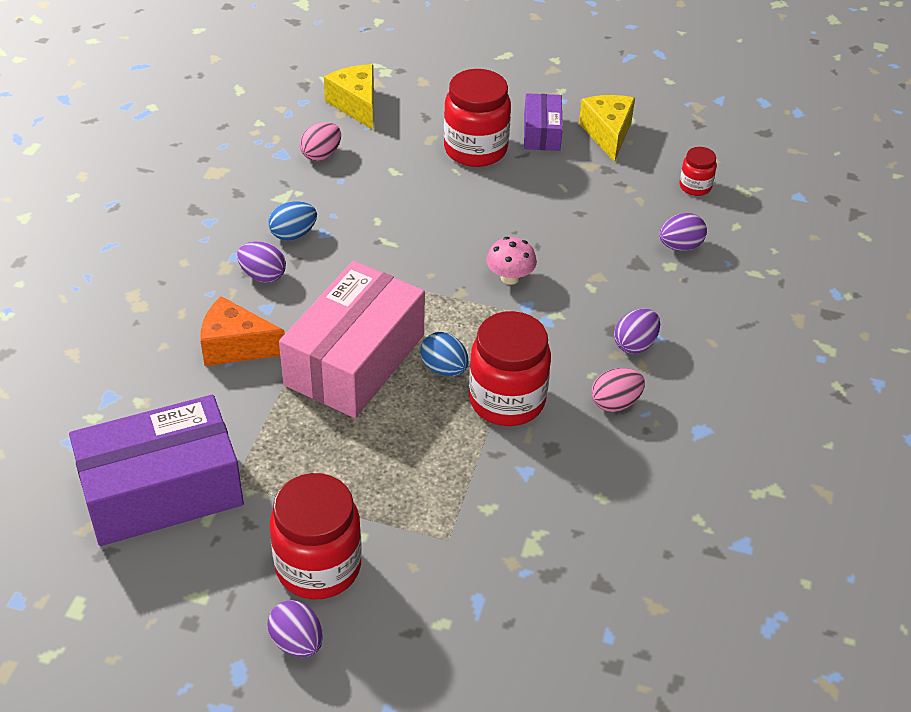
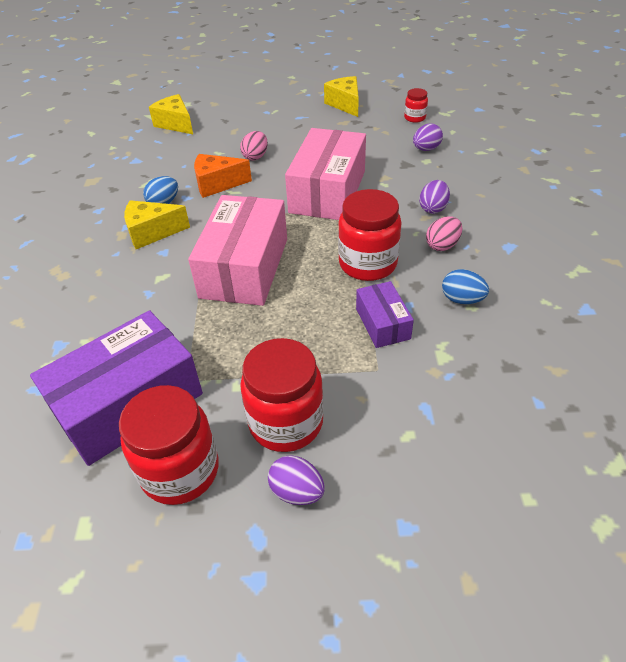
camera: 15 degrees left, 0 degrees up
orange cheese [201,296,285,366] -> orange cheese moved to [194,154,252,198]
purple egg [237,241,286,283] -> yellow cheese [124,200,190,249]
pink egg [300,122,341,161] -> pink egg moved to [240,131,268,161]
blue egg [420,332,469,376] -> blue egg moved to [442,269,489,304]
red jar [444,69,511,167] -> red jar moved to [119,385,219,505]
pink mushroom [486,237,537,285] -> pink box [285,128,366,220]
purple box [524,93,563,151] -> purple box moved to [356,281,414,348]

